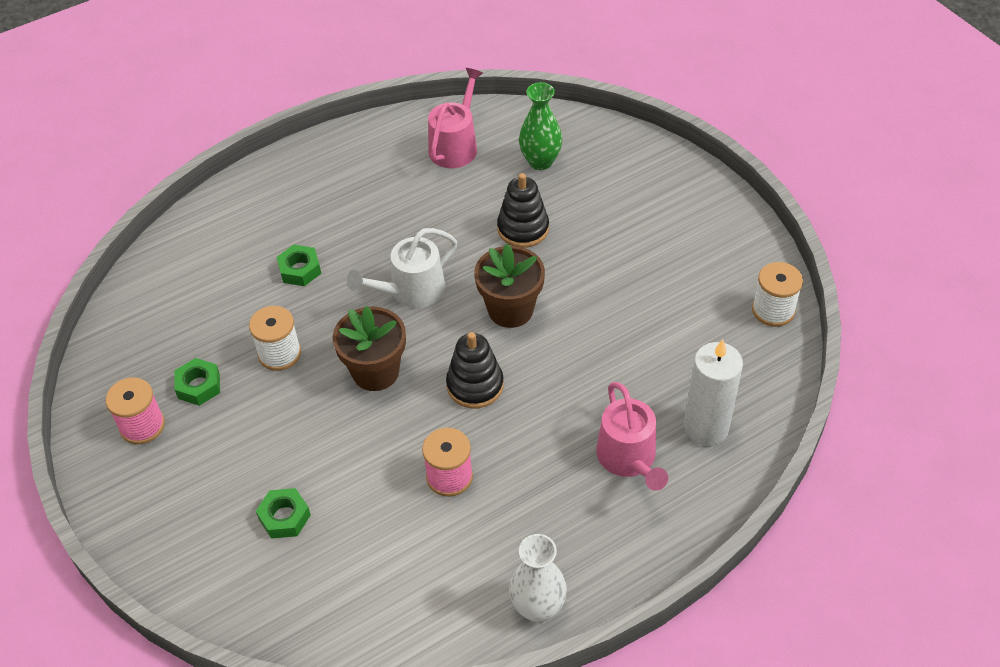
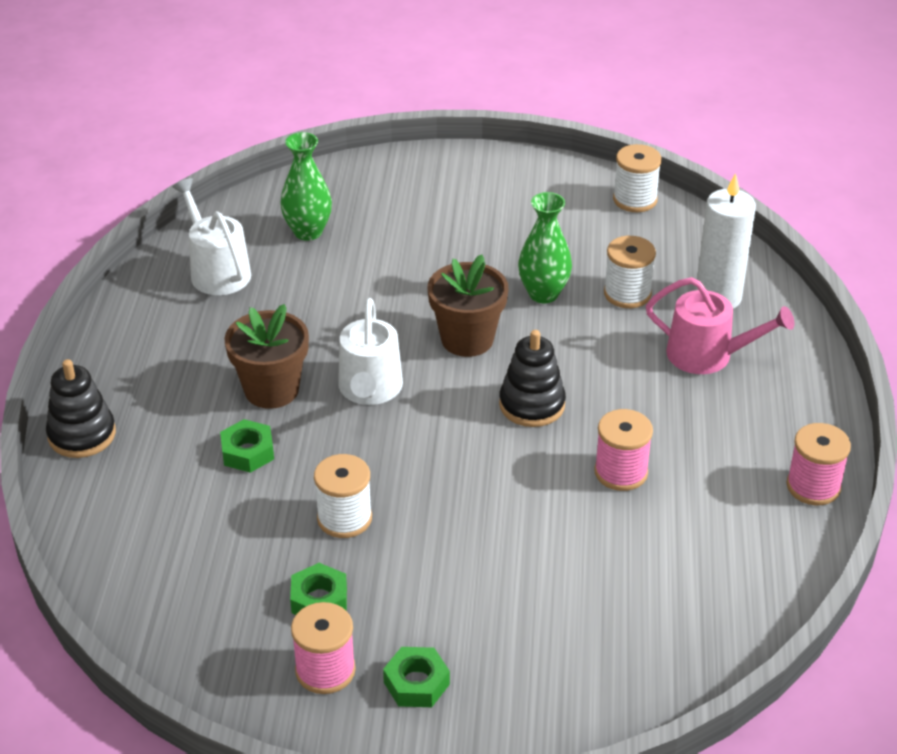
camera: 55 degrees left, 10 degrees down
green nut [256,488,311,539] -> green nut moved to [383,647,450,707]
brown flower pot [333,306,406,391] -> brown flower pot moved to [225,304,309,409]
pink watering can [428,68,483,168] -> white watering can [172,178,251,295]
black stacking toy [497,173,549,248] -> black stacking toy moved to [46,359,116,458]
white vase [509,534,567,622] -> pink spool [786,423,851,505]
none -> green vase [518,192,572,303]
none -> white spool [604,236,656,308]

